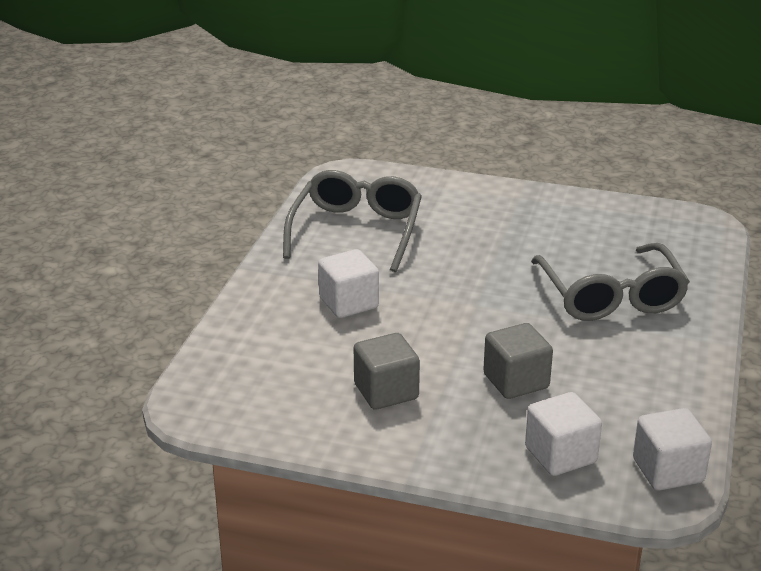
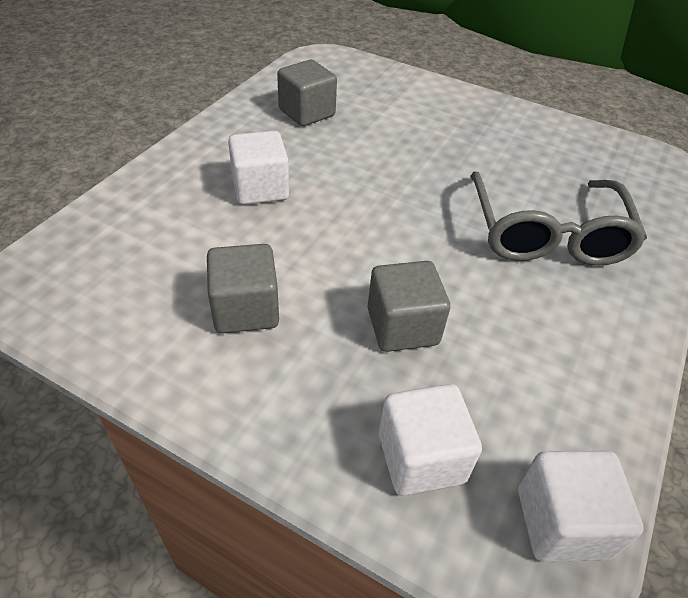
camera: 10 degrees right, 15 degrees up
grey glasses [283,170,422,272] -> grey cube [277,60,337,126]

